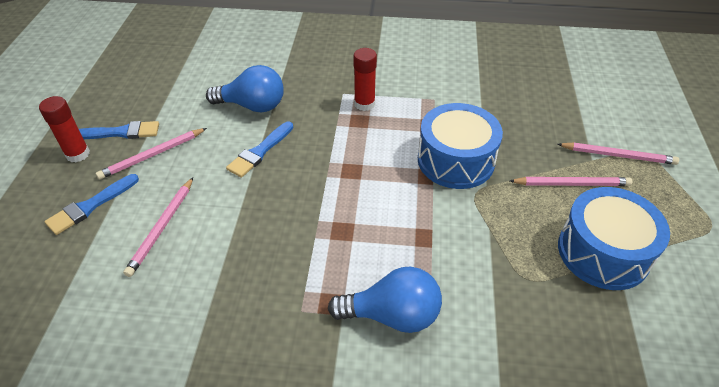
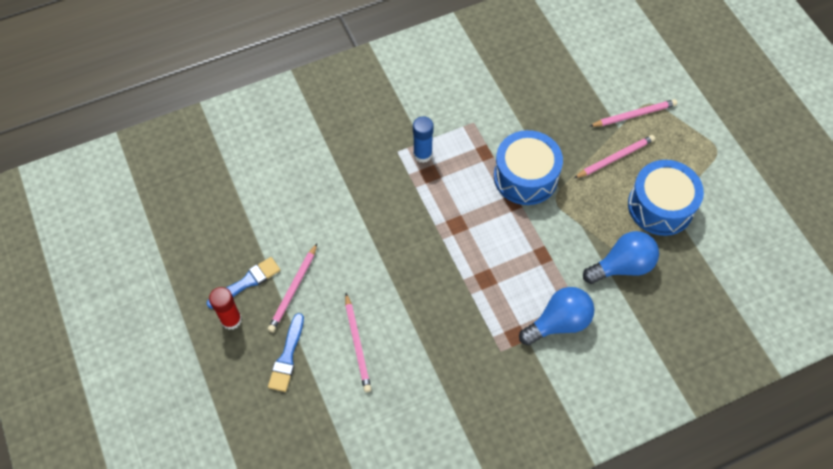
camera: 30 degrees left, 15 degrees up
blue light bulb [206,65,284,113] -> blue light bulb moved to [583,231,659,284]
blue brush [226,122,293,178] -> none
red glue stick [354,48,377,111] -> blue glue stick [413,116,434,163]

